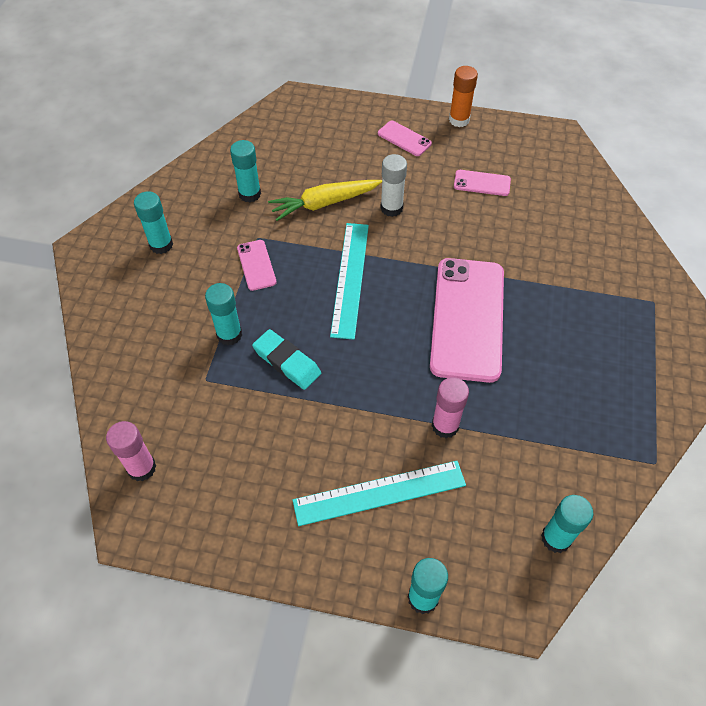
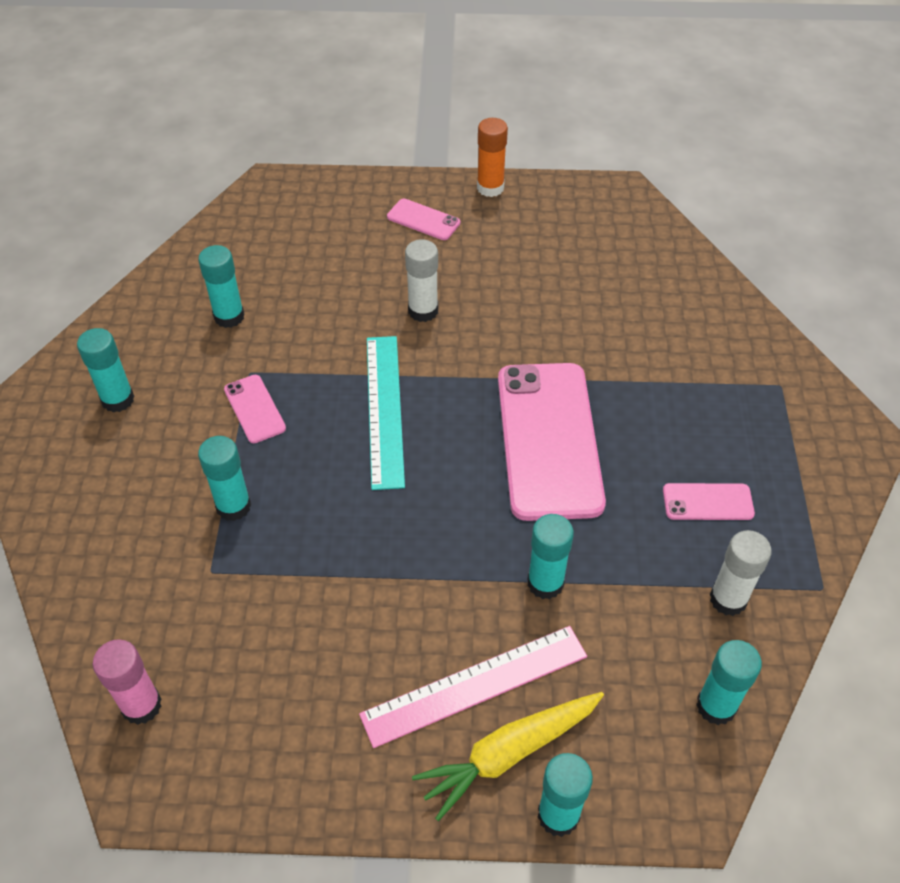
camera: 10 degrees left, 5 degrees down
turquoise eraser [252,329,321,390] -> none
yellow carrot [268,180,382,221] -> yellow carrot moved to [412,692,604,821]
turquoise ruler [292,461,466,526] -> pink ruler [359,626,587,748]
pink glue stick [432,377,469,438] -> turquoise glue stick [527,514,574,599]
pink phone [454,170,511,196] -> pink phone moved to [663,483,755,520]
none -> white glue stick [710,530,772,616]

